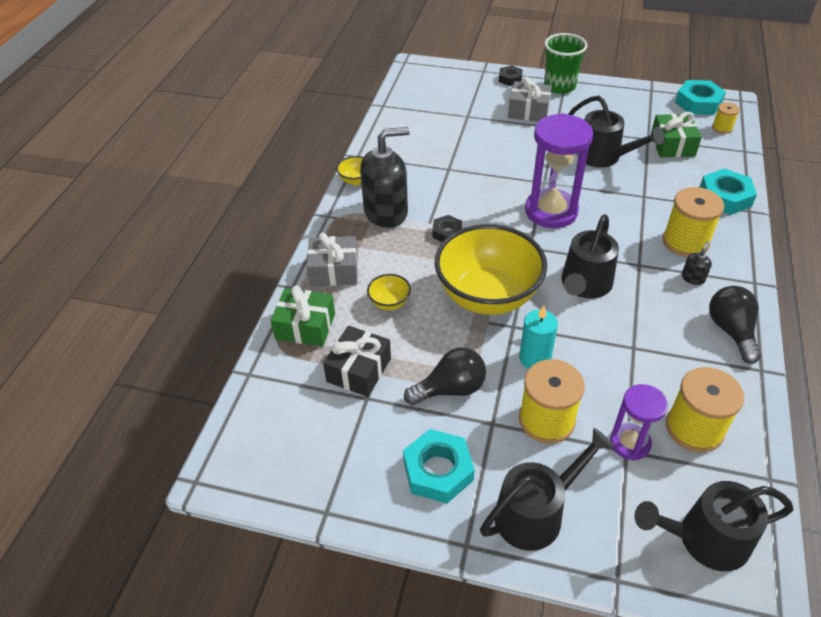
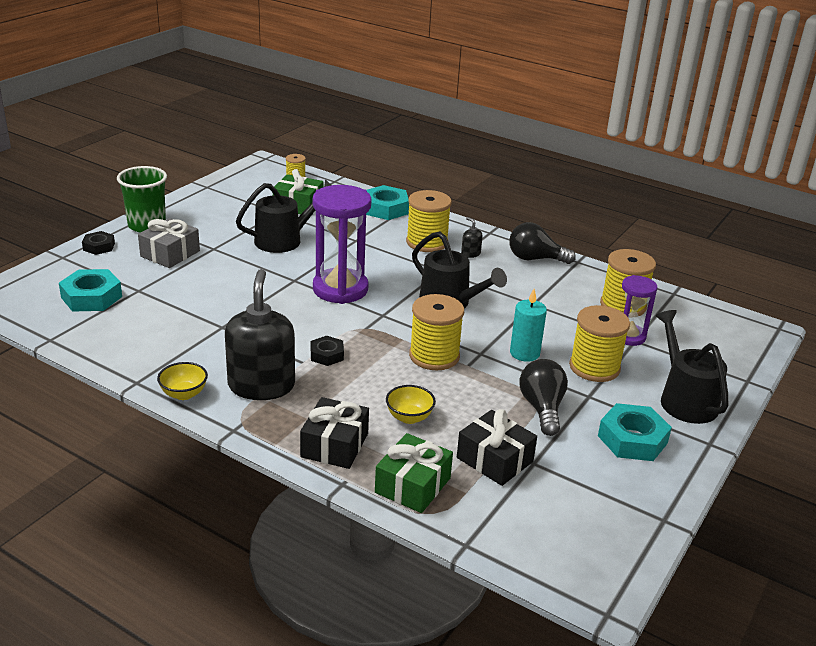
camera: 75 degrees left, 15 degrees down
grey gift [307,232,358,286] -> black gift [300,397,369,469]
yellow bowl [435,224,547,315] -> yellow spool [409,294,464,370]
black watering can [635,481,793,571] -> none
turquoise nut [675,80,726,115] -> turquoise nut moved to [59,269,122,312]

